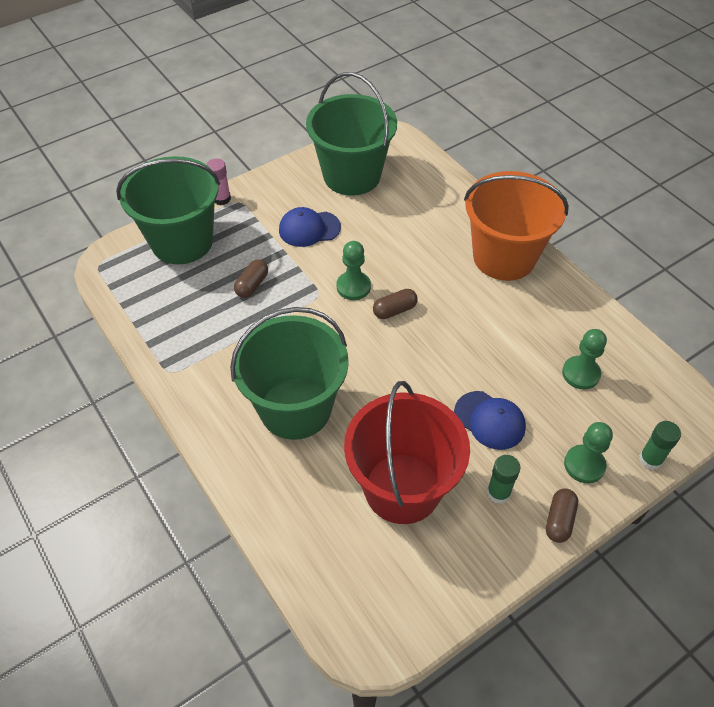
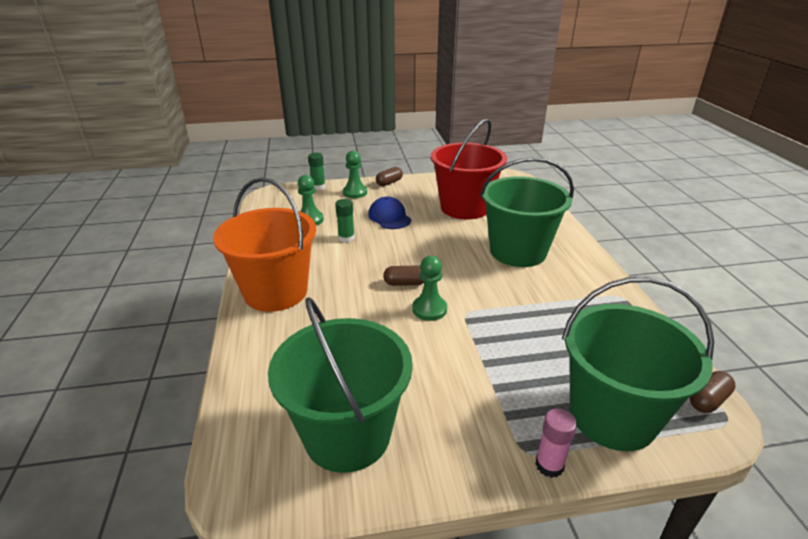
camera: 155 degrees left, 20 degrees down
brown capsule [234,260,268,298] -> brown capsule moved to [690,371,736,413]
blue cap [279,207,341,247] -> none
green glue stick [487,455,520,504] -> green glue stick moved to [335,199,355,243]

